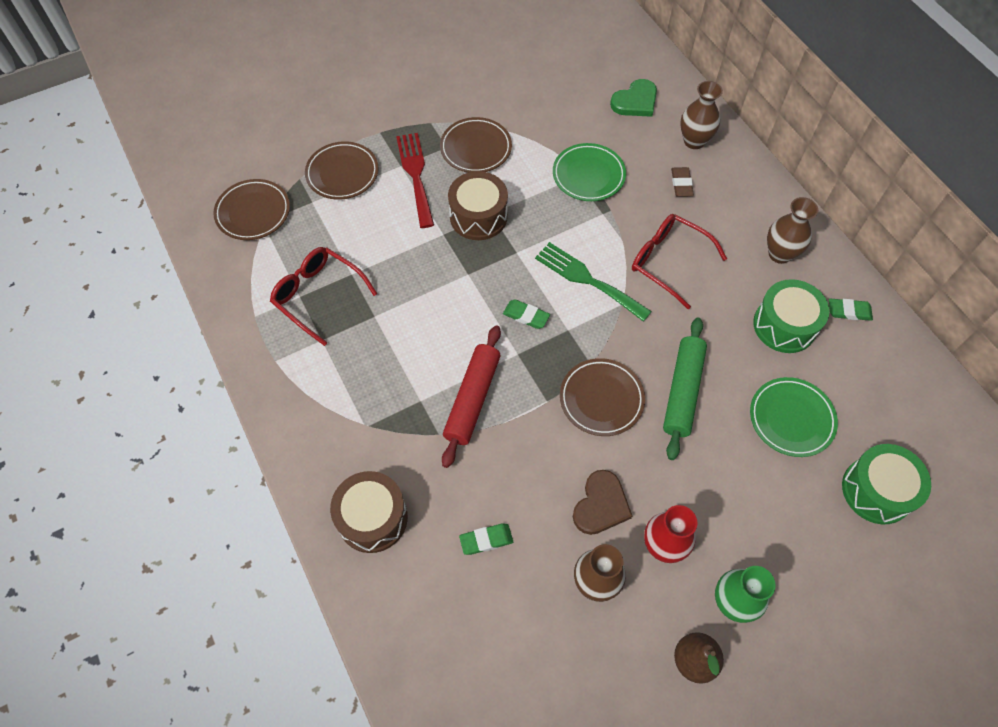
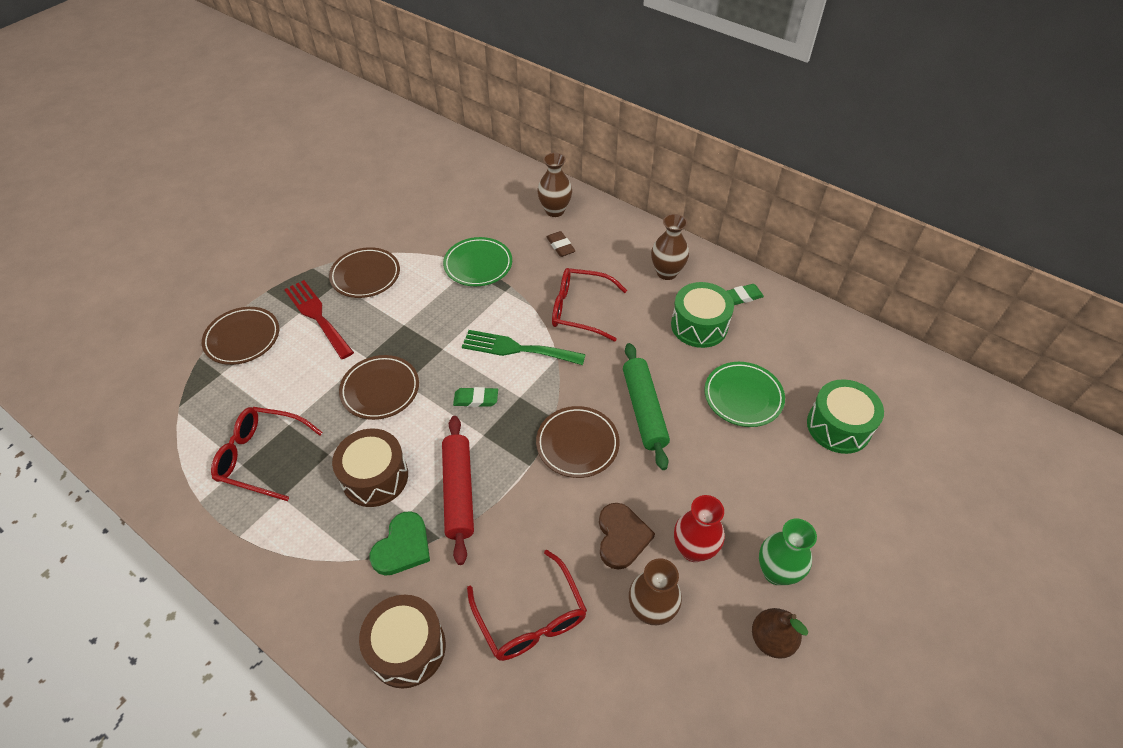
camera: 25 degrees left, 10 degrees down
brown plate [213,179,290,240] -> brown plate moved to [339,355,419,420]
brown drum [448,171,508,240] -> brown drum moved to [332,429,408,507]
green eraser [459,523,513,555] -> red glasses [467,550,587,661]
green heart [610,79,657,117] -> green heart moved to [369,511,430,576]

